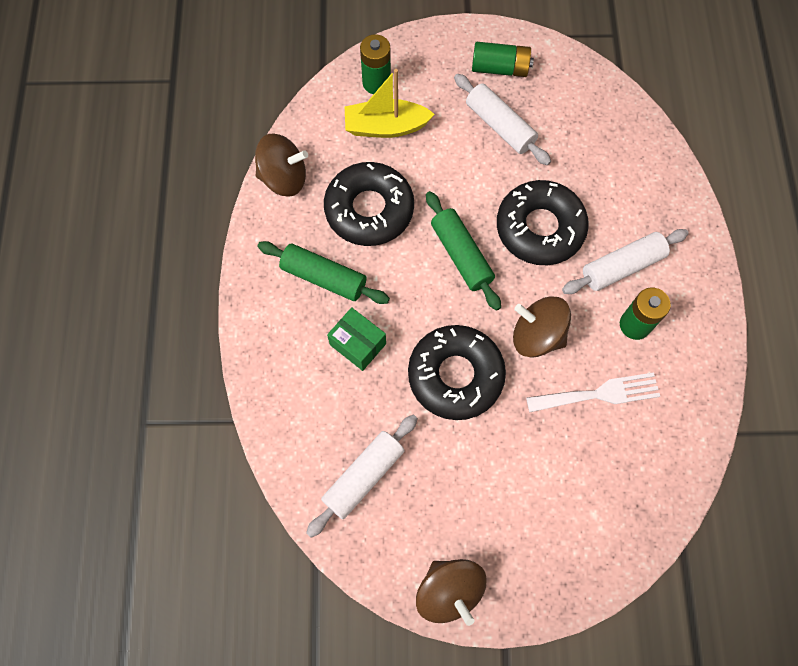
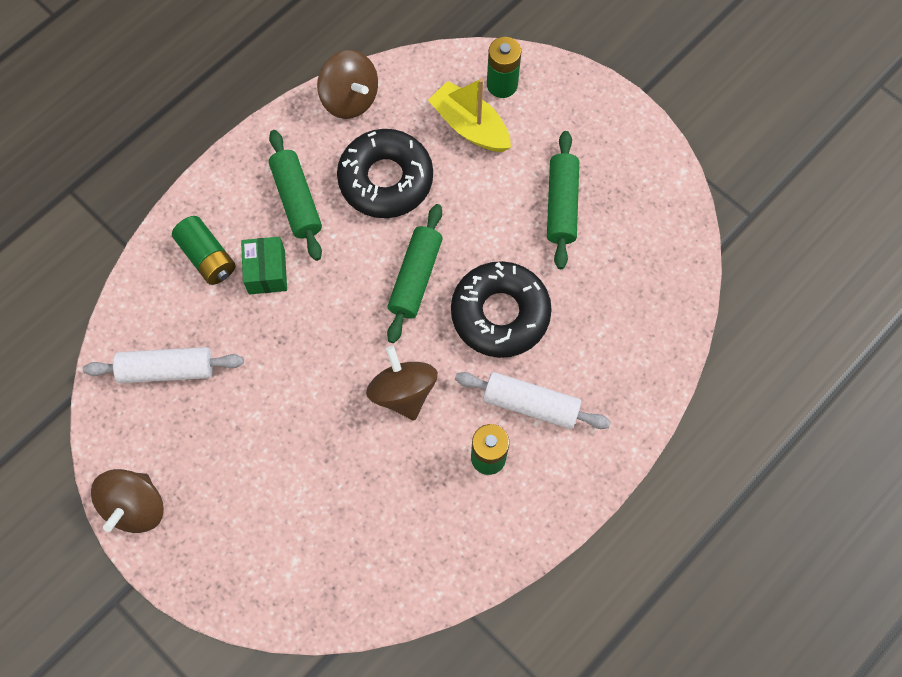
camera: 45 degrees right, 0 degrees up
black donut [408,325,506,420] -> none
white rolling pin [454,74,551,165] -> green rolling pin [547,131,579,269]
green battery [472,42,534,77] -> green battery moved to [172,216,235,285]
white fork [526,372,660,412] -> none

